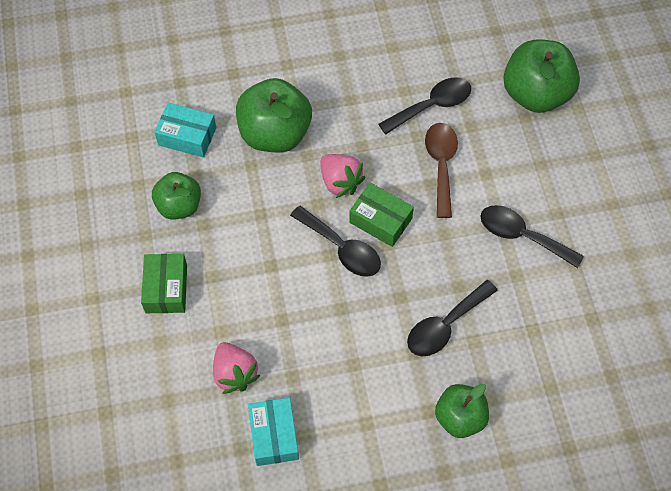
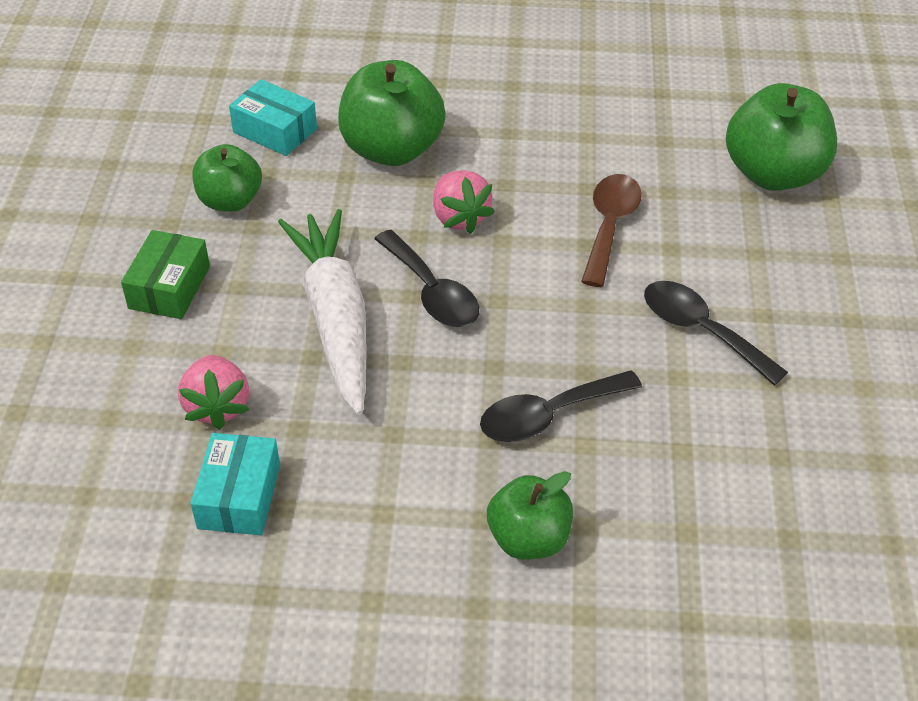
camera: 15 degrees right, 15 degrees down
green box [349,183,414,247] -> none
black spoon [378,77,471,135] -> none
none -> white carrot [278,209,367,415]

